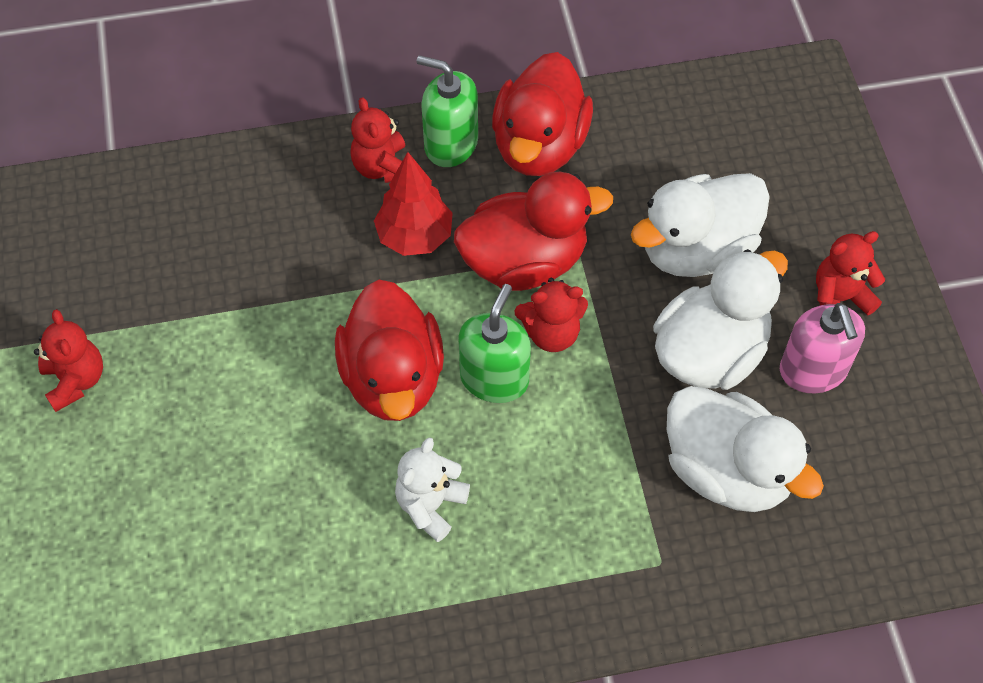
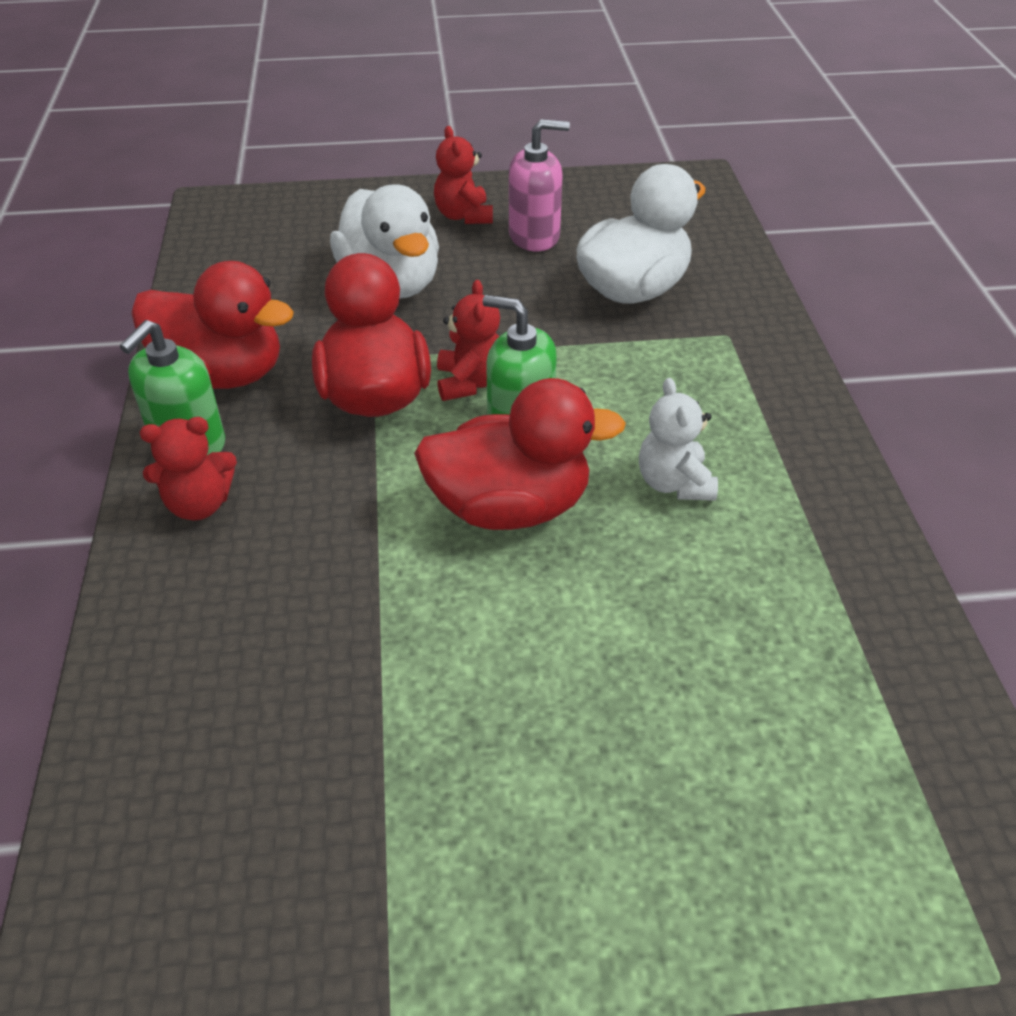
camera: 85 degrees left, 15 degrees down
red teddy bear [34,309,103,412] -> none
red tree [374,152,453,256] -> none
white teddy bear [395,437,470,542] -> white teddy bear turned 45 degrees clockwise [639,378,718,501]
white duck [653,249,788,390] -> none

